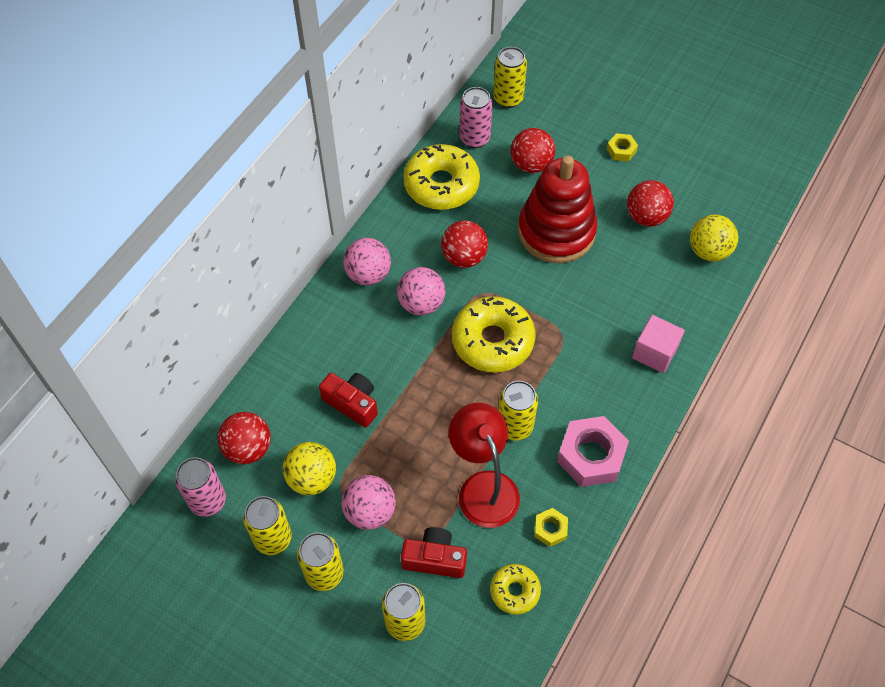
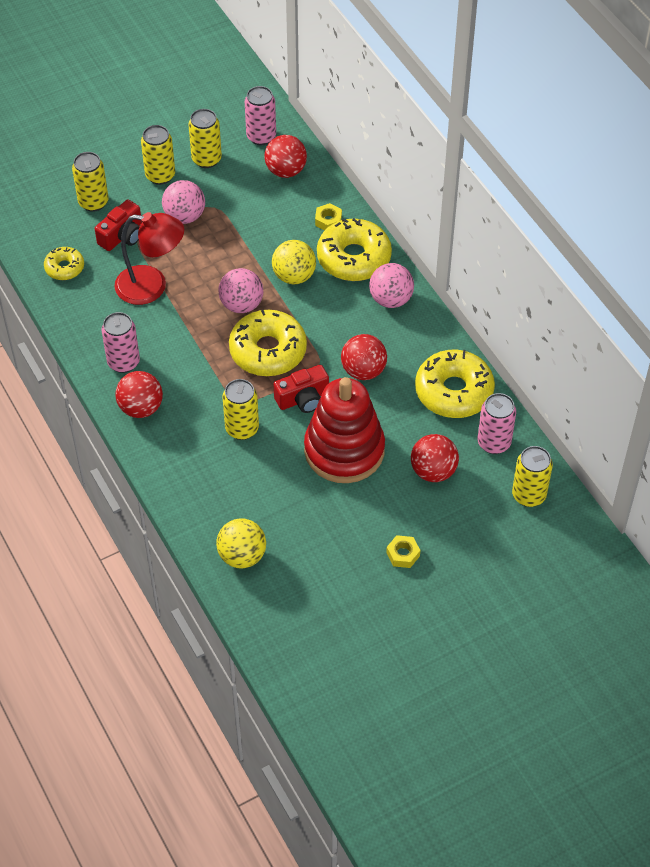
camera: 120 degrees right, 5 degrees down
yellow ball [283,442,336,495] -> yellow ball moved to [272,240,316,284]
red camera [319,373,378,428] -> red camera moved to [273,365,329,413]
pink ball [397,267,445,315] -> pink ball moved to [218,268,263,313]
yellow can [498,381,538,441] -> yellow can moved to [222,379,259,440]
yellow nut [534,508,568,547] -> yellow nut moved to [315,203,342,231]
pink nut [557,416,629,487] -> pink can [101,312,140,373]
red ball [627,180,674,227] -> red ball moved to [116,371,163,418]
pink cube [632,315,685,373] -> none
none -> yellow donut [317,218,392,281]

